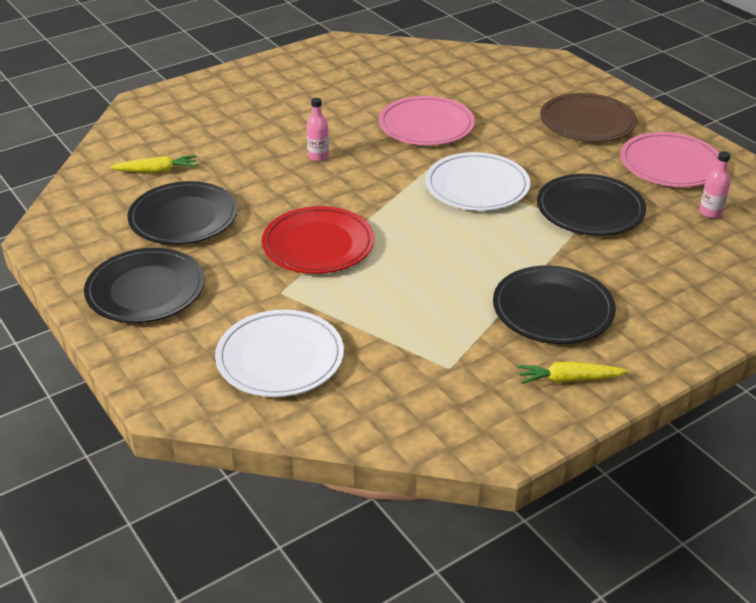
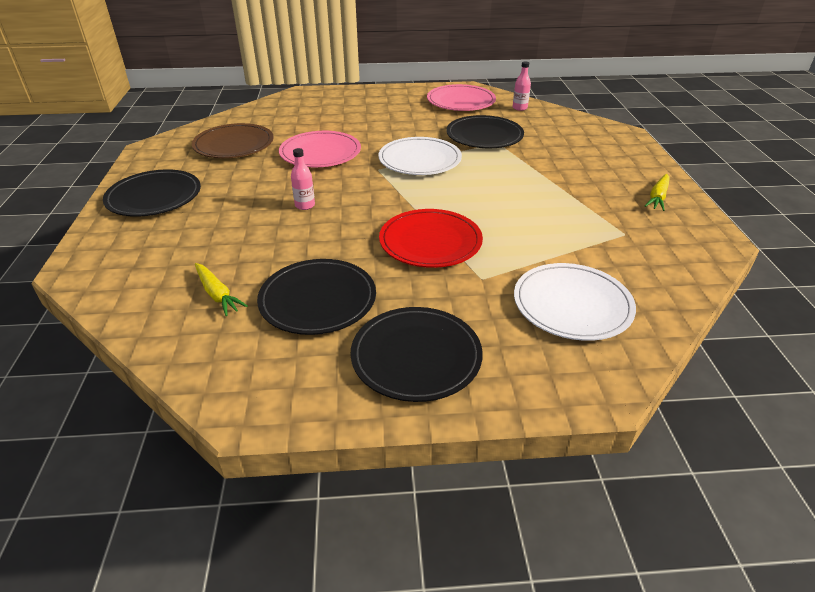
camera: 60 degrees left, 0 degrees up
yellow carrot [109,155,197,173] -> yellow carrot turned 120 degrees clockwise [195,263,248,316]
black plate [493,265,616,344] -> black plate moved to [103,169,201,217]
brown plate [540,93,637,142] -> brown plate moved to [192,123,273,158]

